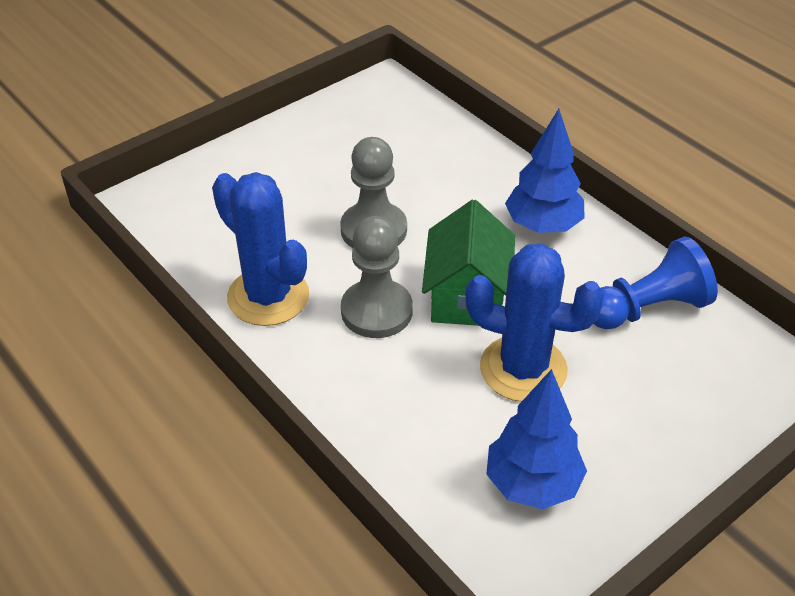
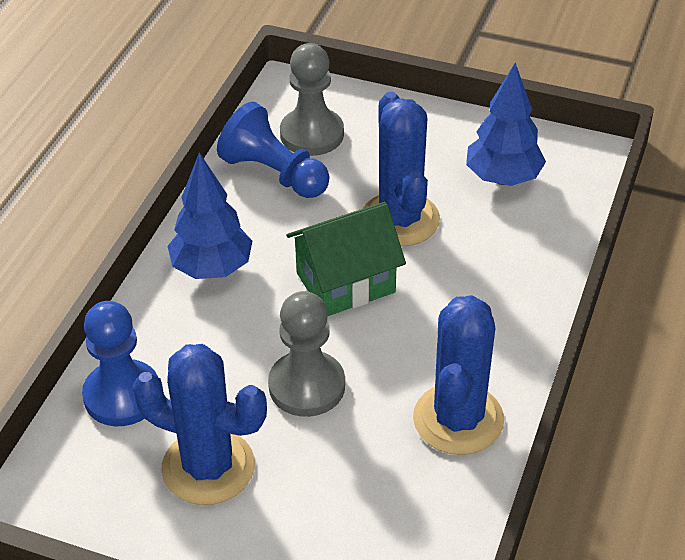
camera: 120 degrees left, 0 degrees up
grey pawn [341,216,413,338] -> grey pawn moved to [280,43,344,156]
none -> blue pawn [82,301,158,426]
none -> blue cactus [133,344,267,505]

